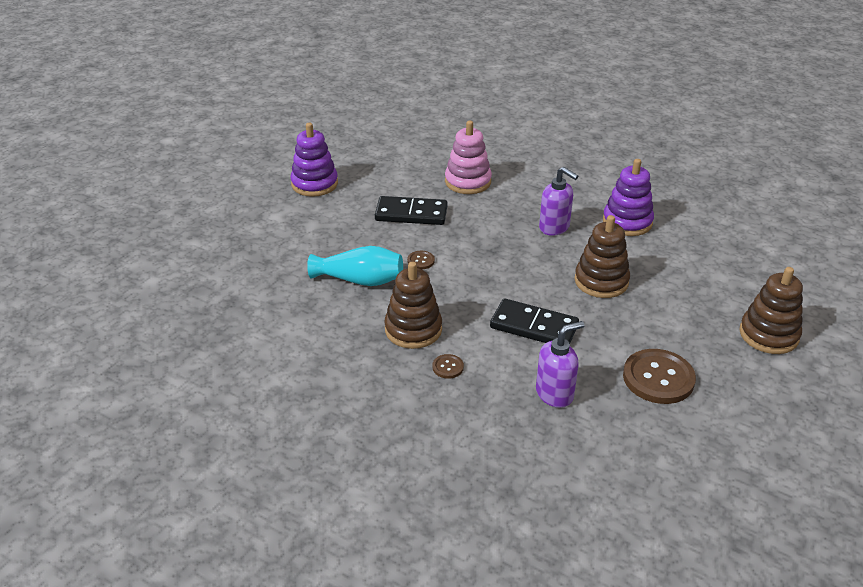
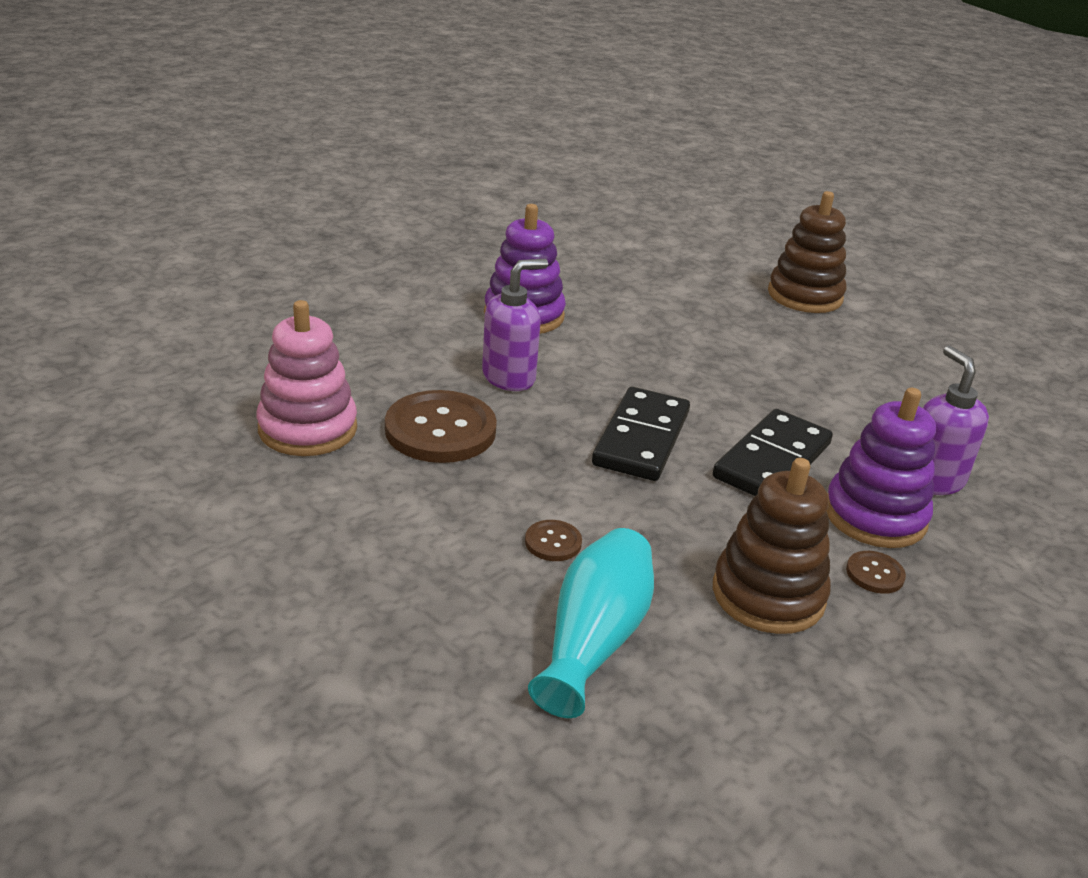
camera: 80 degrees left, 5 degrees down
purple stacking toy [290,123,338,197] -> purple stacking toy moved to [826,388,936,548]
black domino [375,196,448,225] -> black domino moved to [592,387,690,481]
brown stacking toy [575,215,630,298] -> none
brown button [623,349,696,404] -> brown button moved to [385,390,497,463]

